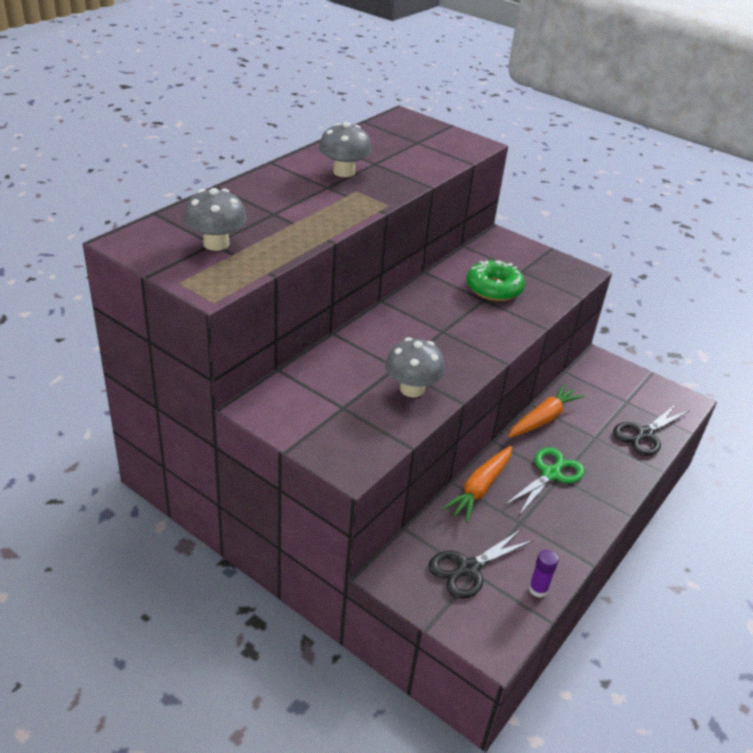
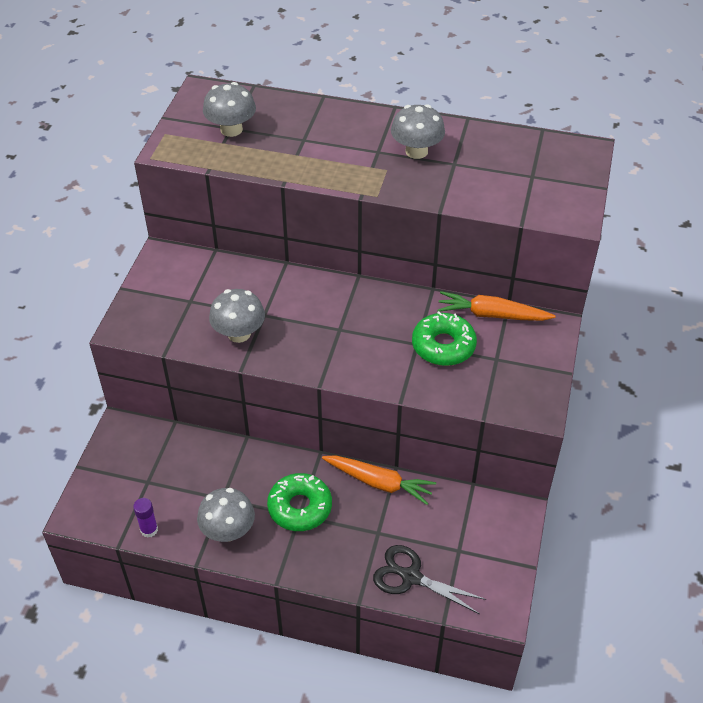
camera: 70 degrees right, 10 degrees up
black scissors [429,529,534,599] -> none
orange carrot [442,446,512,523] -> orange carrot moved to [437,291,556,321]
green scissors [504,447,585,515] -> green donut [267,473,332,531]
none -> grey mushroom [197,488,255,542]

